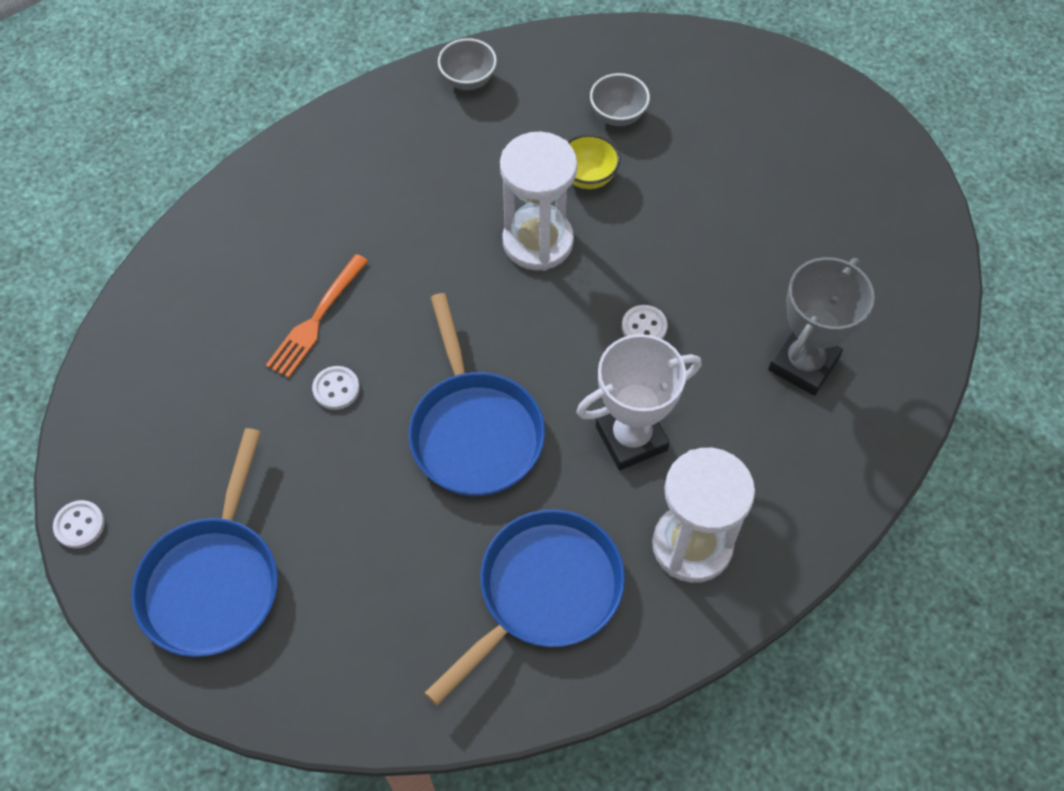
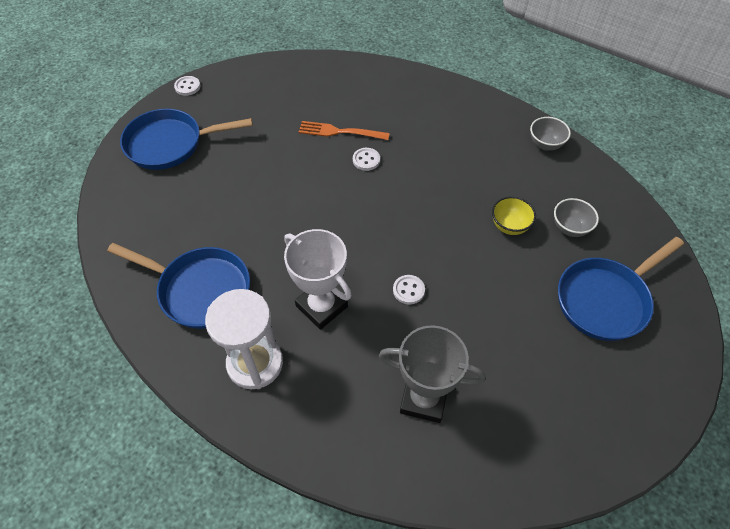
camera: 70 degrees right, 5 degrees down
white button [312,366,360,410] -> white button moved to [353,148,380,171]
blue pan [409,293,545,496] -> blue pan moved to [558,237,684,341]
white hourglass [500,132,578,271] -> none

